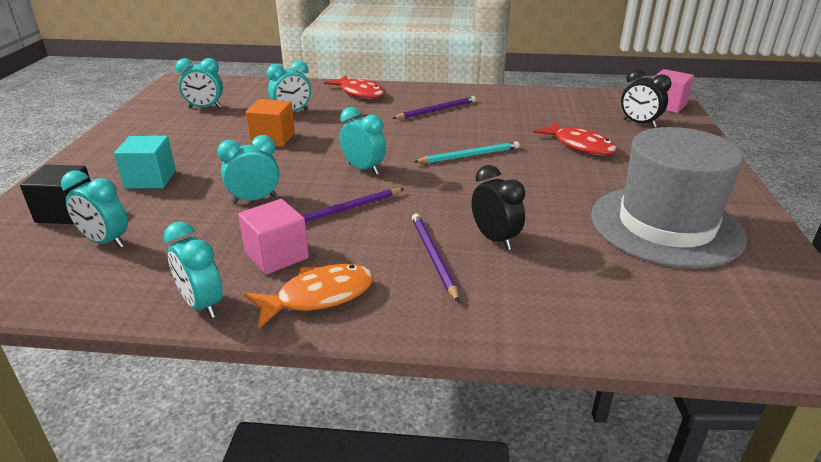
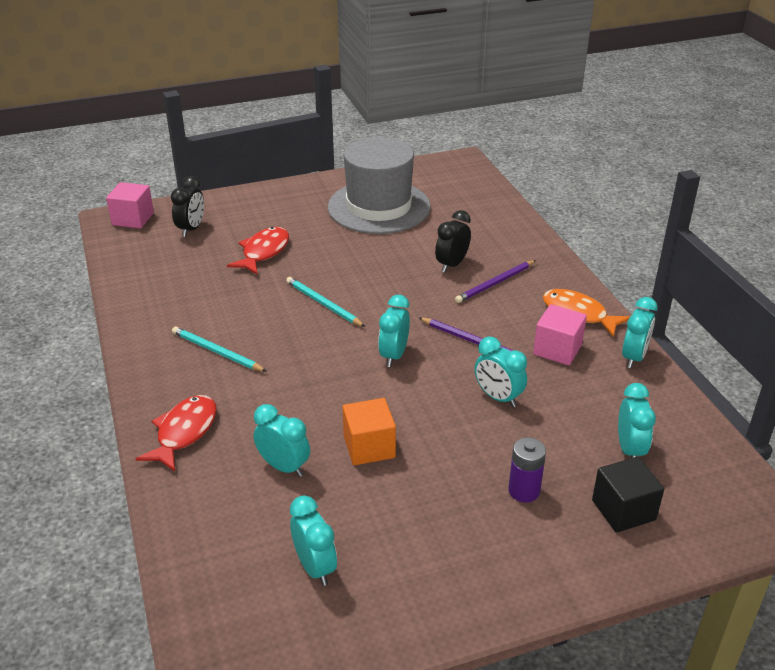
camera: 115 degrees left, 5 degrees up
turquoise cube [114,136,176,189] -> purple battery [508,437,546,503]
purple pencil [392,96,476,119] -> turquoise pencil [172,326,267,372]

